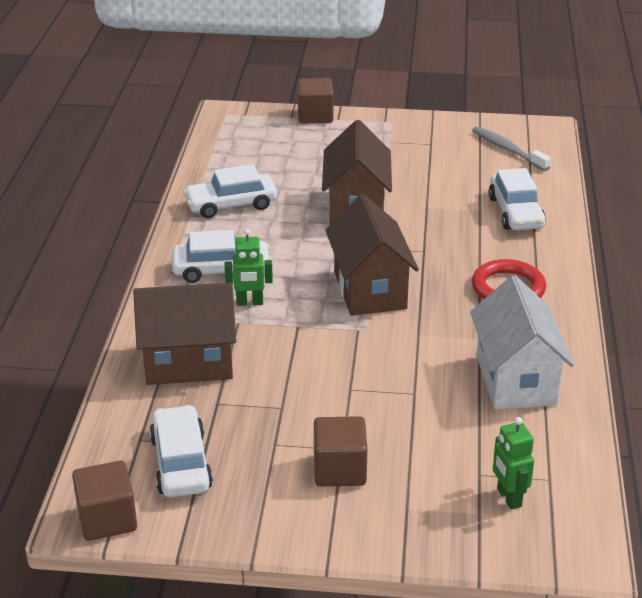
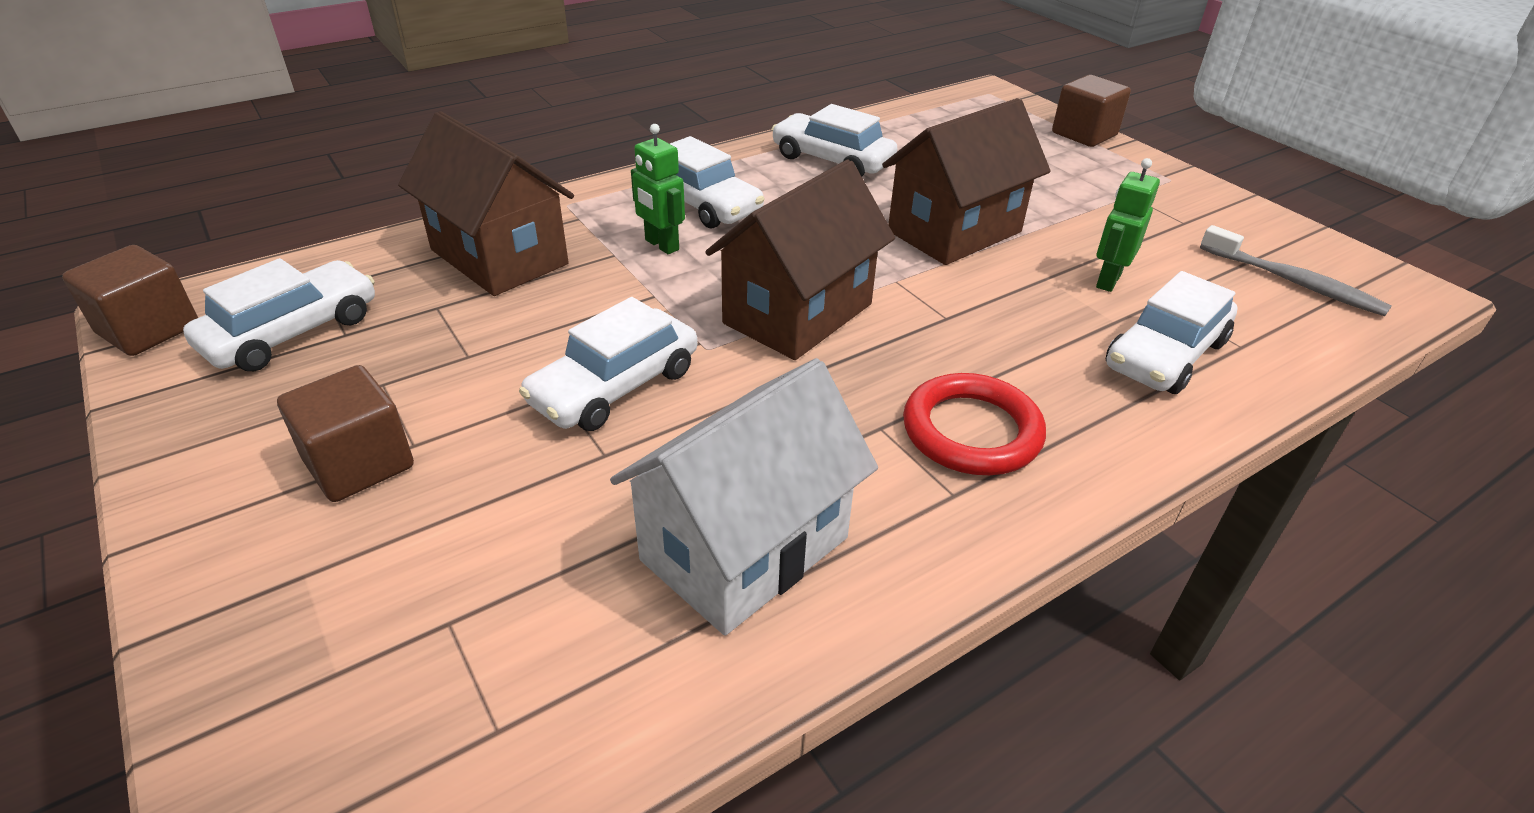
camera: 50 degrees right, 5 degrees up
grey toothbrush [472,126,551,171] -> grey toothbrush turned 120 degrees clockwise [1200,225,1391,316]
green robot [493,417,534,510] -> green robot moved to [1096,158,1160,292]
none -> white car [519,297,698,431]

